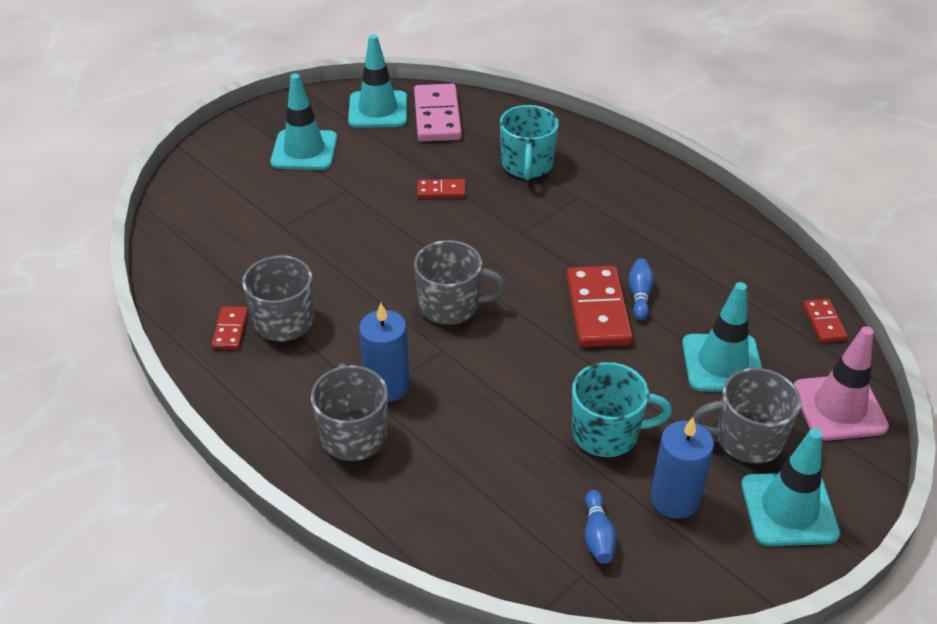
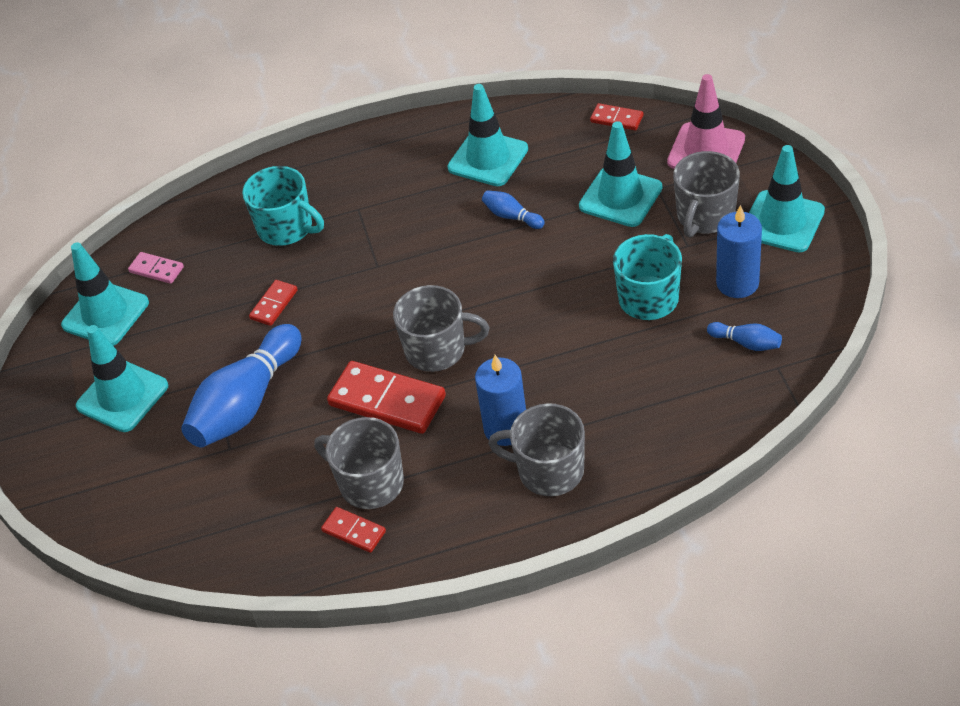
camera: 55 degrees left, 5 degrees up
pink domino [414,84,462,142] -> pink domino [128,252,184,284], size x0.52
grey mug [414,240,506,325] -> grey mug turned 60 degrees clockwise [393,285,489,372]
red domino [566,266,633,347] -> red domino moved to [327,361,446,434]
none -> blue bowling pin [181,324,301,447]
none -> turquoise traffic cone [447,84,528,186]

